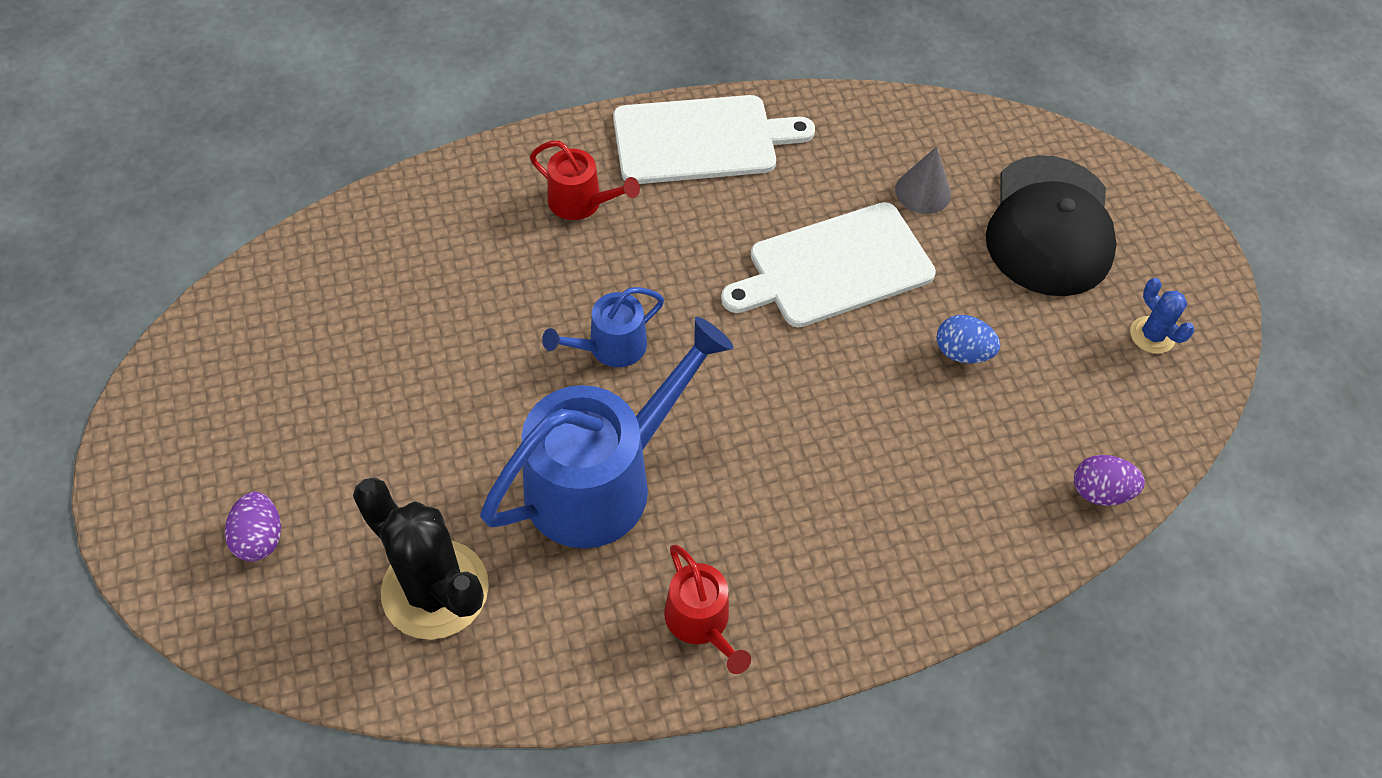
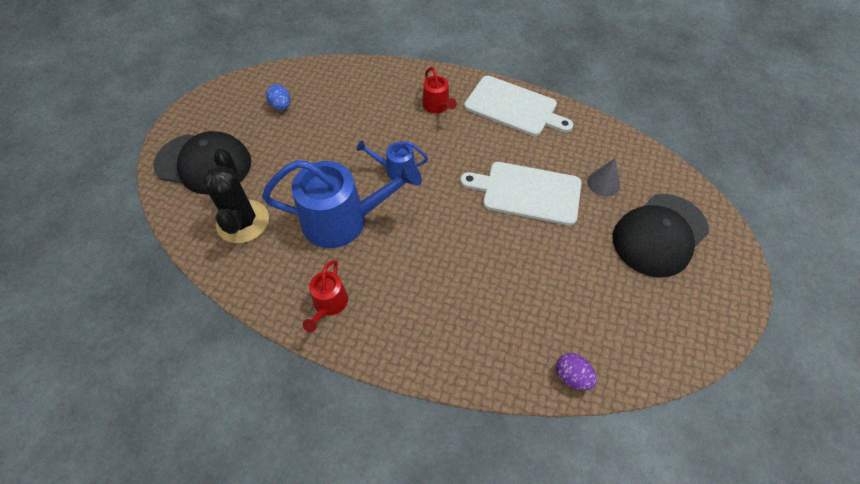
camera: 40 degrees right, 0 degrees up
purple egg [225,492,281,562] -> black cap [153,131,251,195]
blue egg [936,315,1000,364] -> blue egg moved to [266,84,290,110]
blue cactus [1130,278,1195,354] -> none

